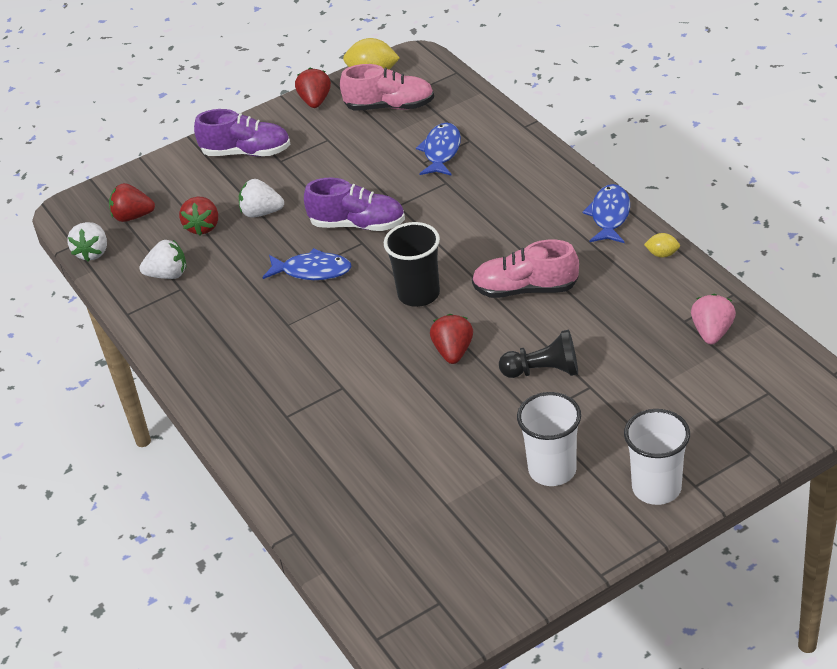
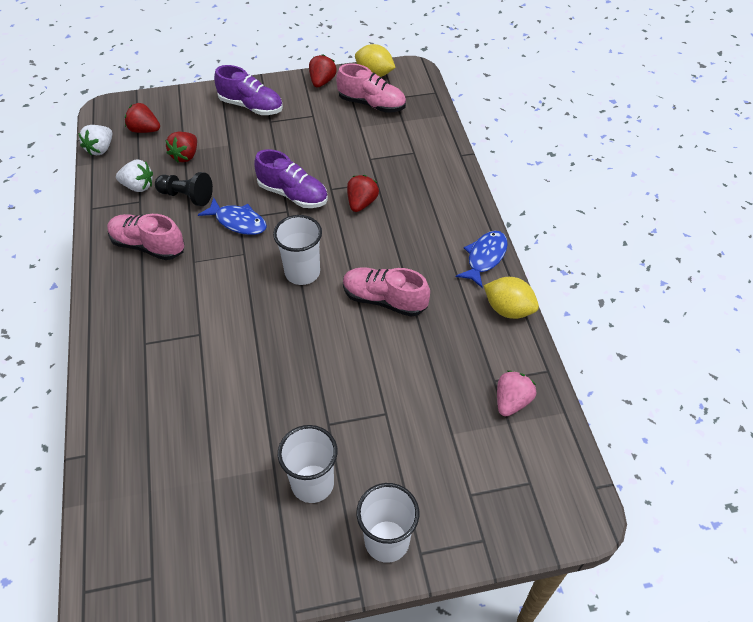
camera: 15 degrees right, 10 degrees up
white strawberry [239,179,284,217] -> none
black cup [384,222,440,307] -> white cup [273,215,322,285]
blue fish [416,123,461,176] -> none
red strawberry [430,314,473,364] -> red strawberry moved to [347,175,379,212]
black pawn [499,330,578,378] -> black pawn moved to [155,172,213,206]
yellow lemon [644,233,680,258] -> yellow lemon [484,277,539,319], size x1.89
none -> pink shoe [107,214,184,260]

